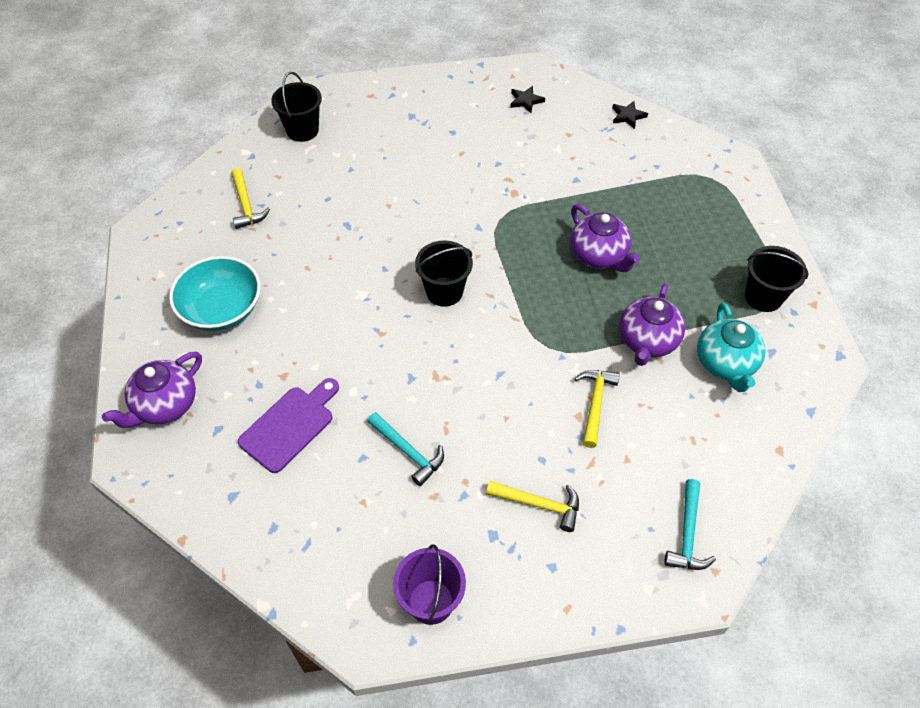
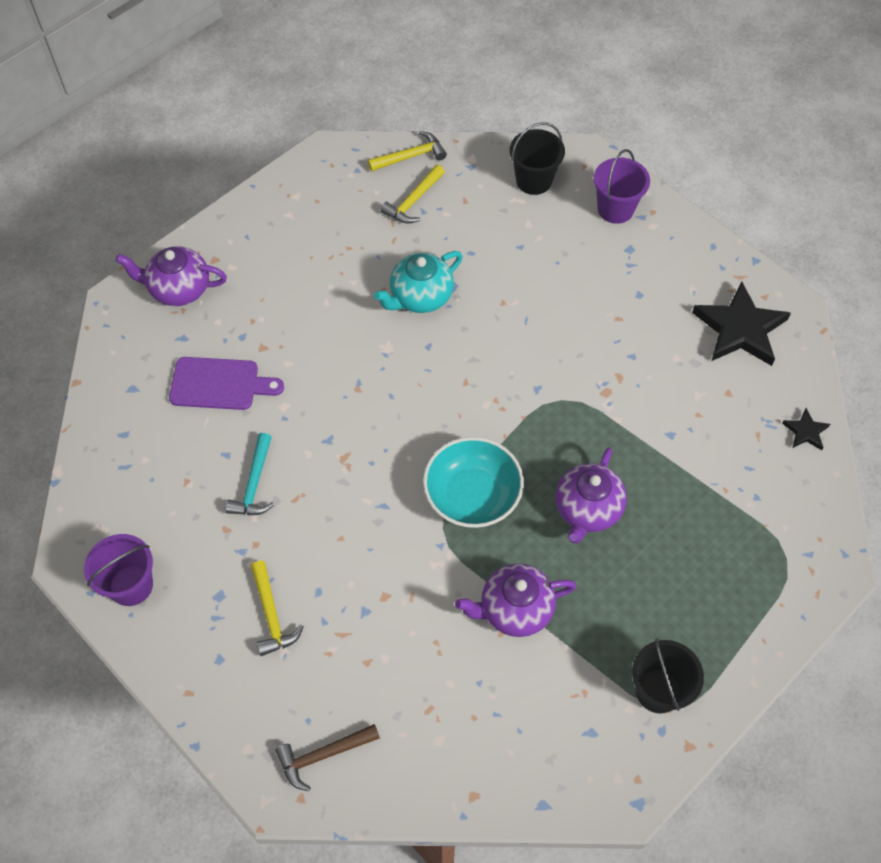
camera: 55 degrees right, 5 degrees up
turquoise bowl [169,256,260,331] -> turquoise bowl moved to [423,437,524,528]
black bucket [415,240,473,307] -> none
black star [510,86,545,113] -> black star [692,281,791,366], size x2.16
yellow hammer [574,370,620,448] -> yellow hammer moved to [368,131,447,171]
turquoise hammer [664,479,716,570] -> brown hammer [276,724,380,791]
turquoise teapot [697,303,765,392] -> turquoise teapot moved to [374,251,463,313]
none -> purple bucket [594,149,650,224]

